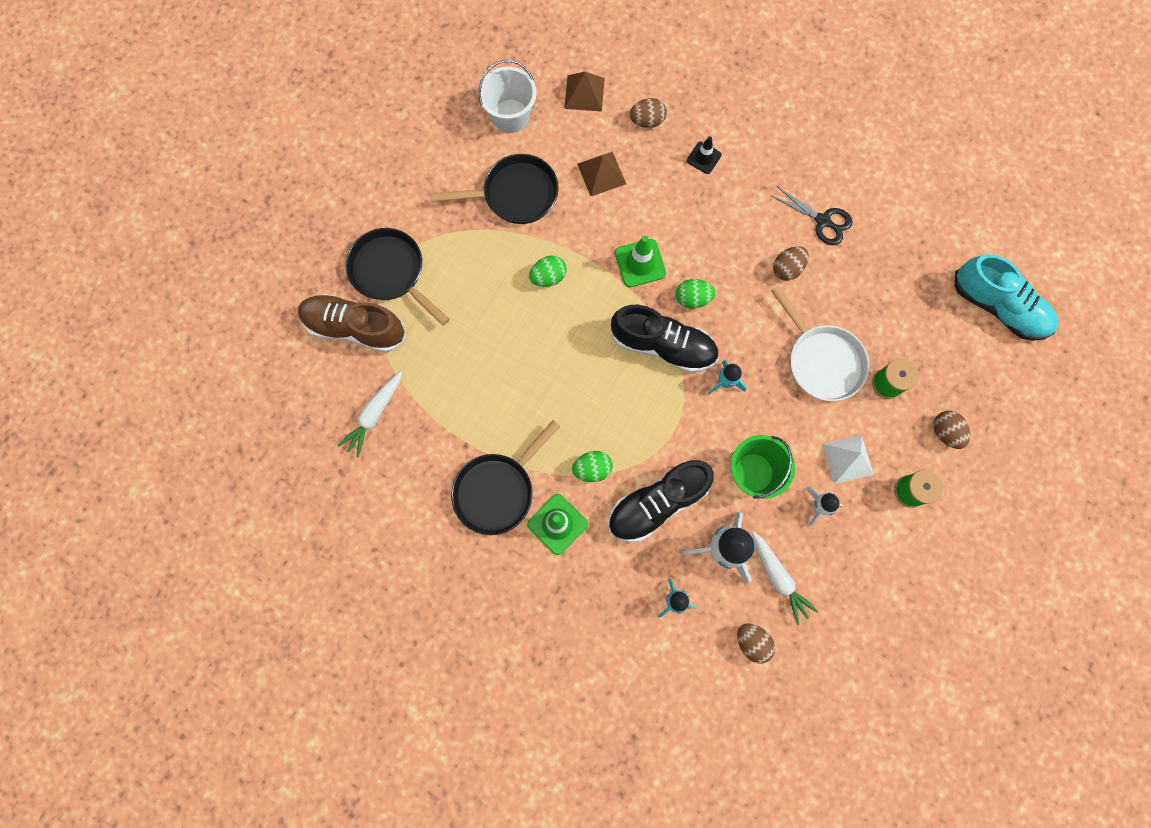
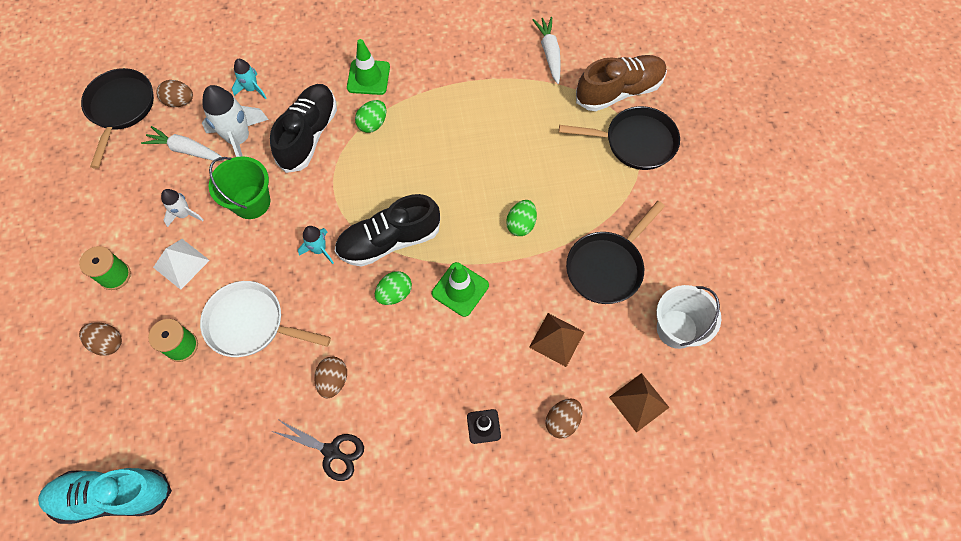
camera: 140 degrees right, 10 degrees down
black pan [451,420,560,535] -> black pan moved to [81,68,154,169]
black scissors [772,186,853,245] -> black scissors turned 150 degrees counterclockwise [272,420,364,481]

